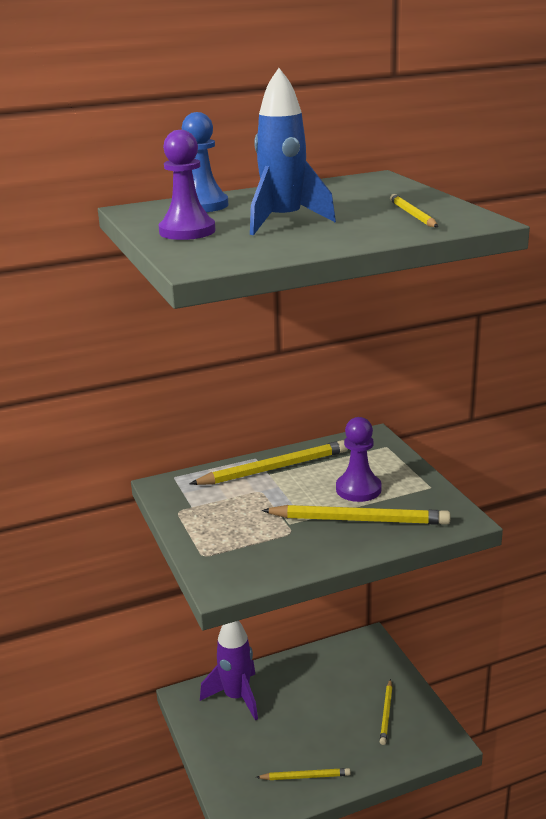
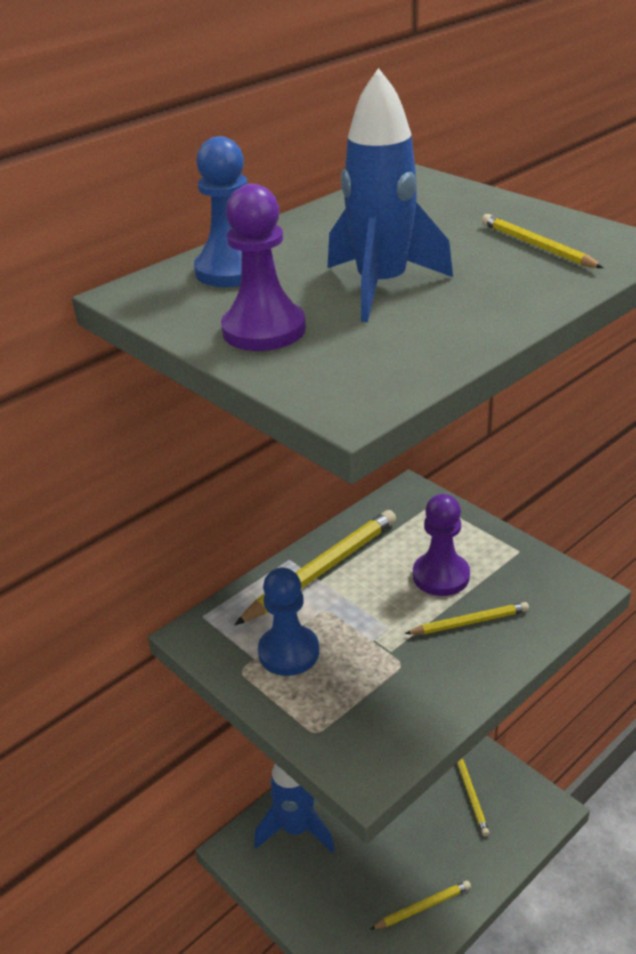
camera: 20 degrees left, 10 degrees up
purple rocket [200,621,258,721] -> blue rocket [254,764,335,853]
yellow pencil [261,505,450,525] -> yellow pencil [405,602,529,634], size x0.56
none -> blue pawn [258,567,319,676]

